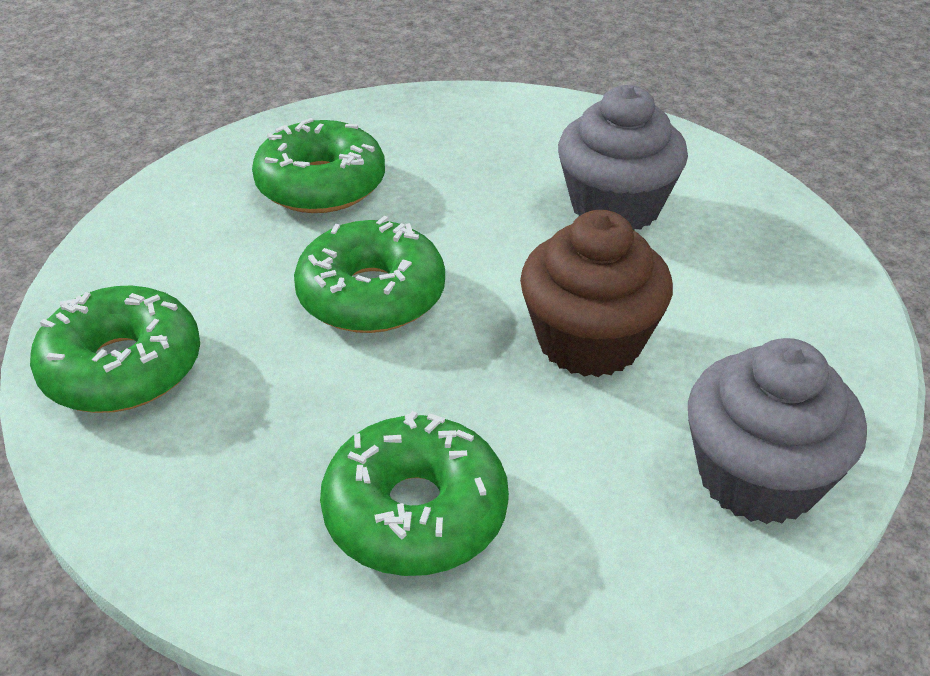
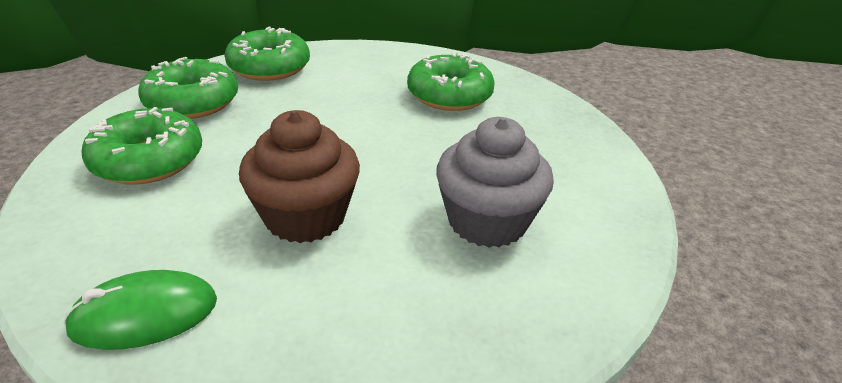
camera: 75 degrees right, 5 degrees down
green donut [294,215,445,333] -> green donut moved to [138,57,238,119]
grey cupcake [688,338,867,524] -> green mouse [63,270,217,350]

